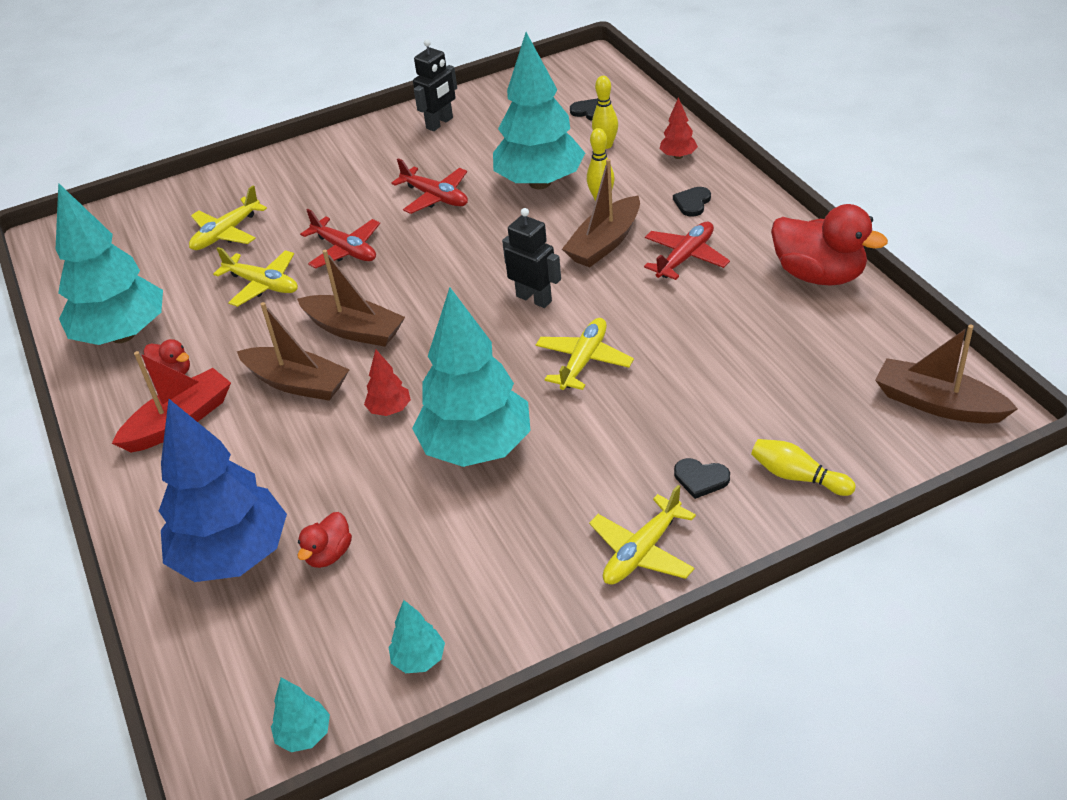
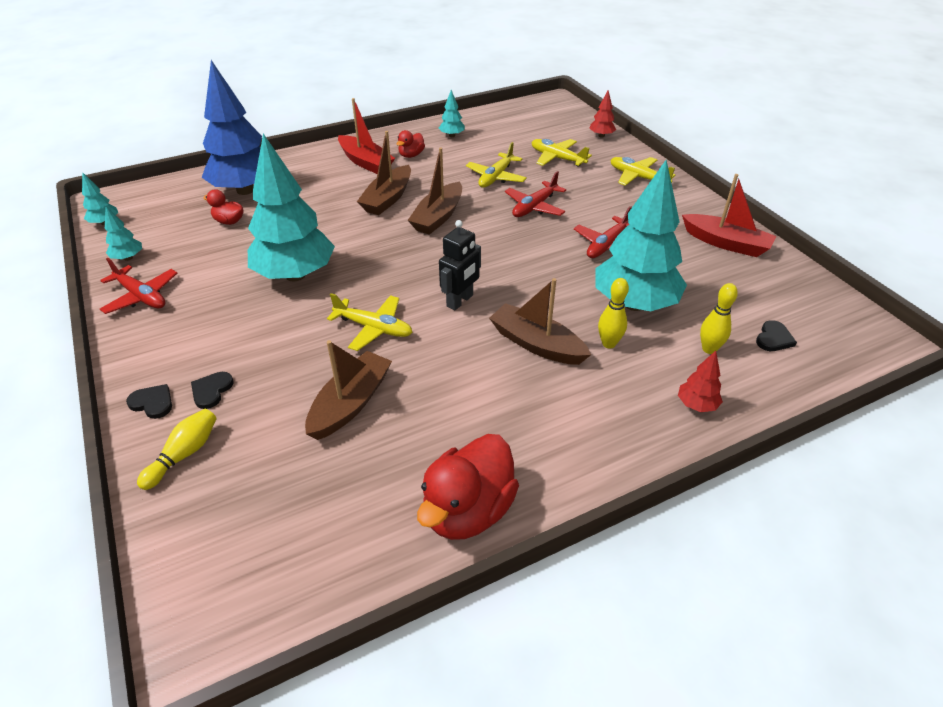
camera: 85 degrees right, 0 degrees up
turquoise tree [56,183,163,345] -> turquoise tree [439,90,465,137], size x0.41
red tree [364,349,411,416] -> red tree moved to [590,90,616,138]
black robot [413,39,457,131] -> red boat [682,174,777,257]
yellow plane [589,485,696,585] -> yellow plane moved to [611,157,675,186]
red plane [644,222,730,280] -> red plane moved to [100,258,177,314]
black heart [673,187,711,217] -> black heart moved to [126,384,172,419]
brown boat [875,325,1018,424] -> brown boat moved to [305,340,392,440]

